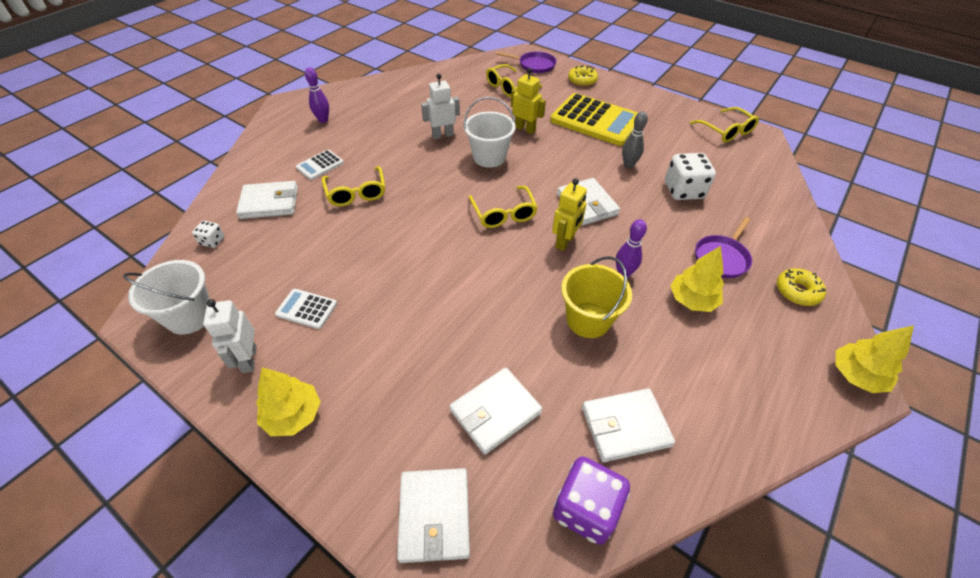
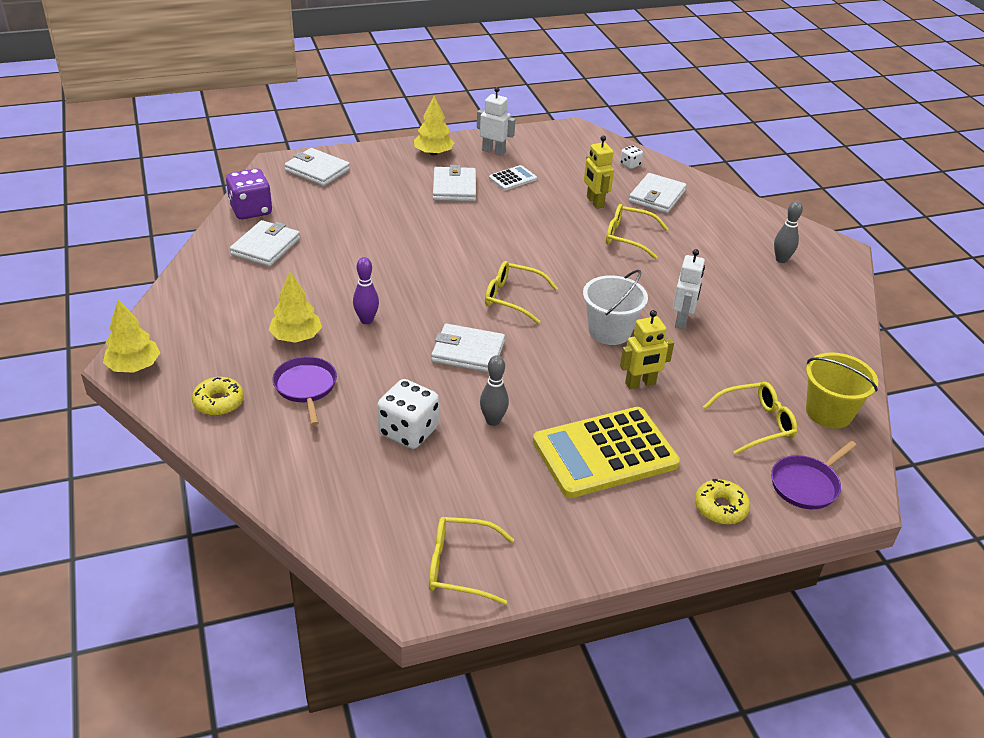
camera: 125 degrees right, 10 degrees down
white bucket [123,260,210,334] -> none
white calculator [296,150,344,180] -> none
purple bowling pin [305,67,329,123] -> grey bowling pin [774,201,803,263]
white wallet [450,367,542,455] -> white wallet moved to [433,165,476,201]
yellow glasses [486,64,543,97] -> yellow glasses turned 75 degrees clockwise [703,382,797,455]
yellow robot [552,178,587,251] -> yellow robot moved to [584,136,614,209]
yellow bucket [561,256,632,338] -> yellow bucket moved to [806,352,878,429]

